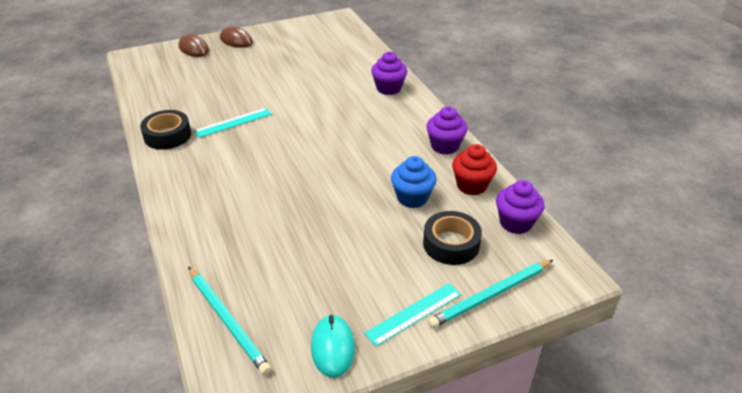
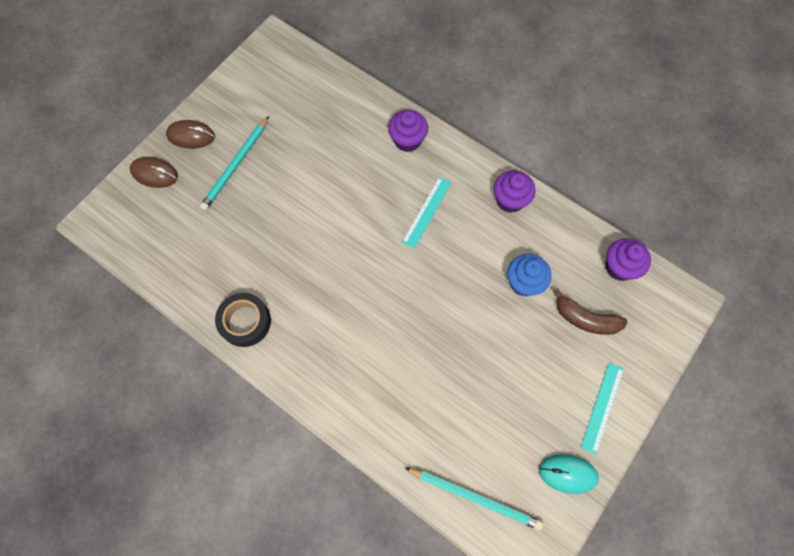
camera: 30 degrees left, 30 degrees up
turquoise ruler [194,108,272,138] -> turquoise ruler moved to [401,177,451,249]
turquoise mouse [311,314,355,378] -> turquoise mouse turned 45 degrees counterclockwise [539,454,599,494]
black tape [423,211,482,265] -> brown banana [553,288,627,335]
turquoise pencil [428,260,553,328] -> turquoise pencil moved to [199,116,269,211]
red cupcake [452,144,497,195] -> none

